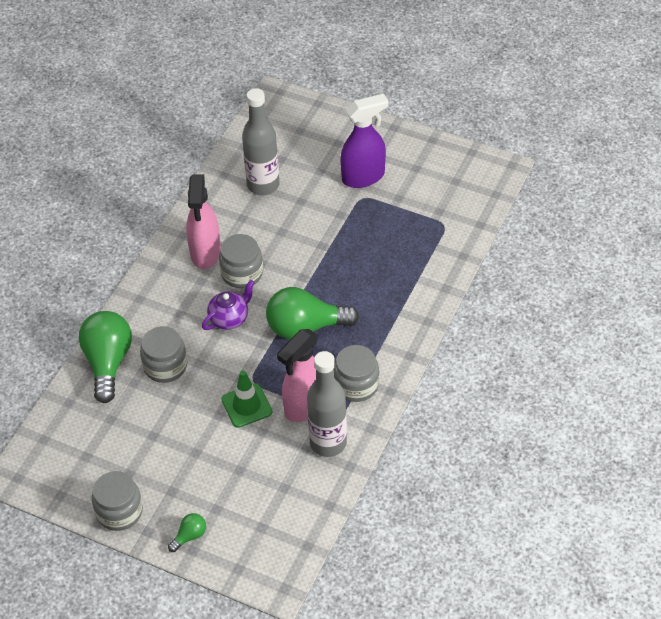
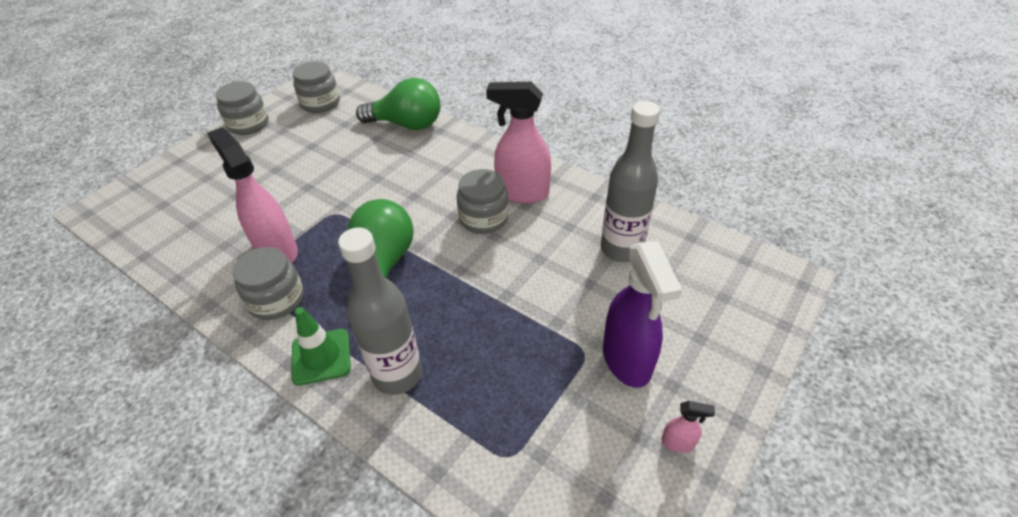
camera: 100 degrees right, 5 degrees down
grey jar [140,326,187,383] -> grey jar moved to [293,61,340,113]
green light bulb [168,513,206,552] -> none
purple teapot [202,280,255,330] -> none
green traffic cone [221,371,272,428] -> green traffic cone moved to [291,307,351,386]
grey bottle [307,351,347,457] -> grey bottle moved to [338,227,422,395]
none -> pink spray bottle [661,401,715,453]

